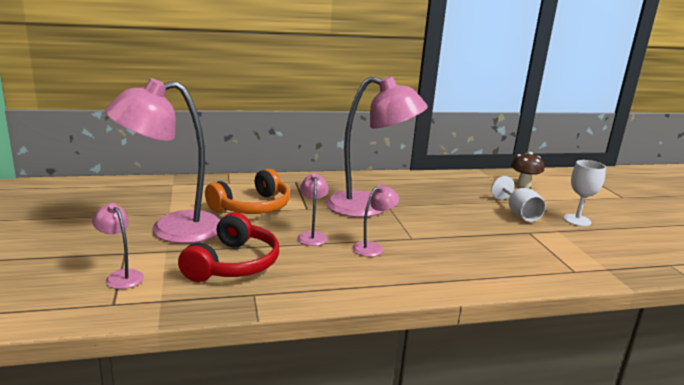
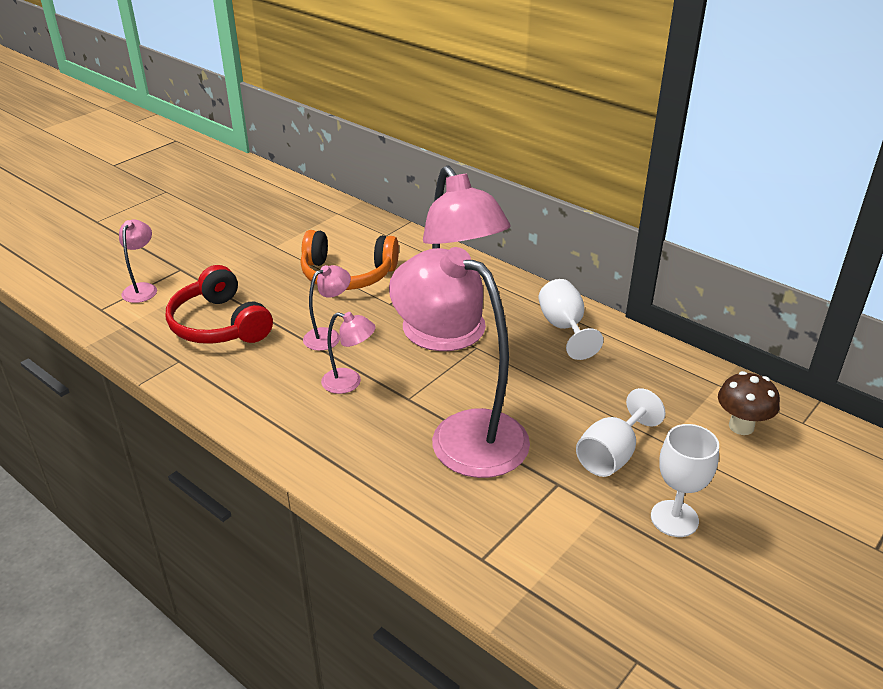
camera: 55 degrees right, 15 degrees up
pink lamp [105,78,220,244] -> pink lamp moved to [389,247,530,478]
red headphones [178,212,279,282] -> red headphones turned 75 degrees clockwise [166,265,273,344]
none -> white goblet [538,279,603,360]

